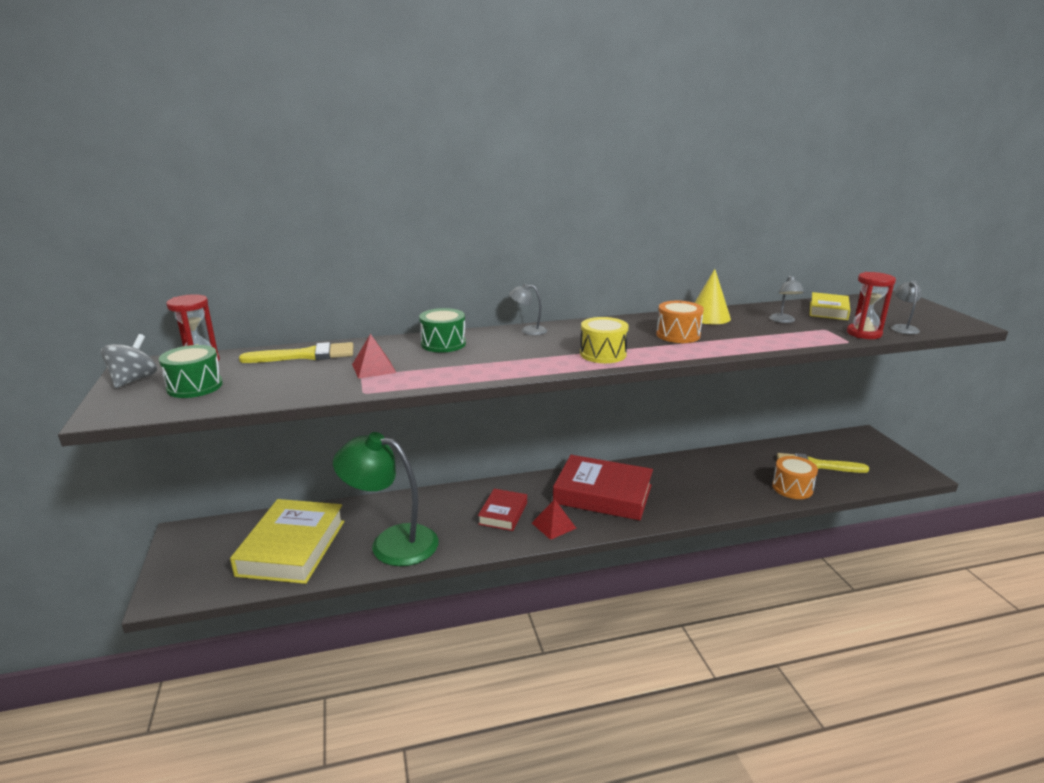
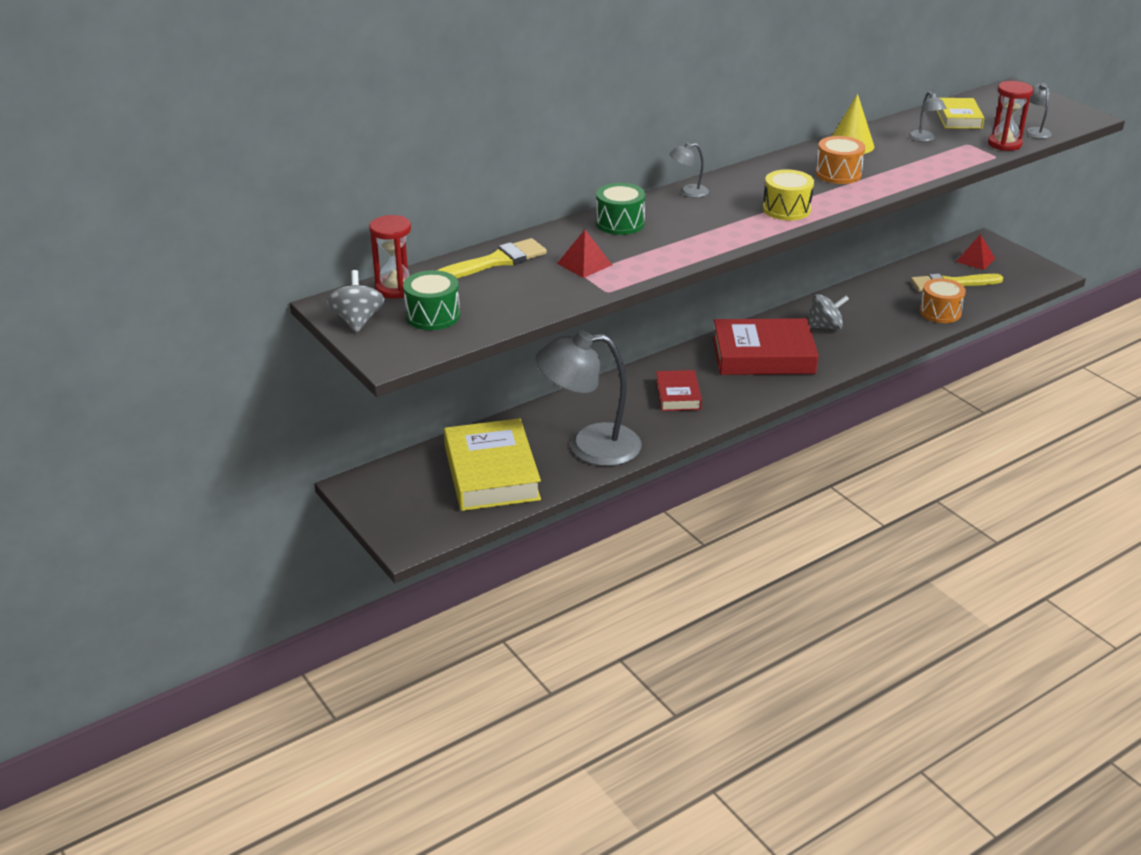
camera: 20 degrees left, 10 degrees up
green lamp [333,432,438,566] -> grey lamp [536,330,642,466]
red pyramid [532,499,576,540] -> red pyramid moved to [956,234,995,270]
none -> grey spinning top [808,294,849,330]

